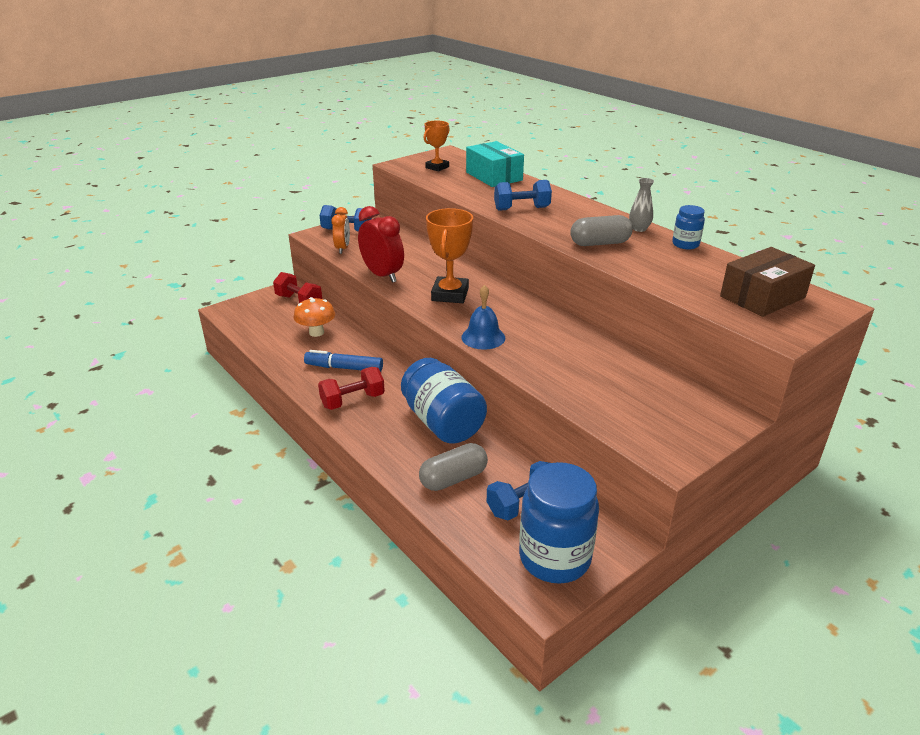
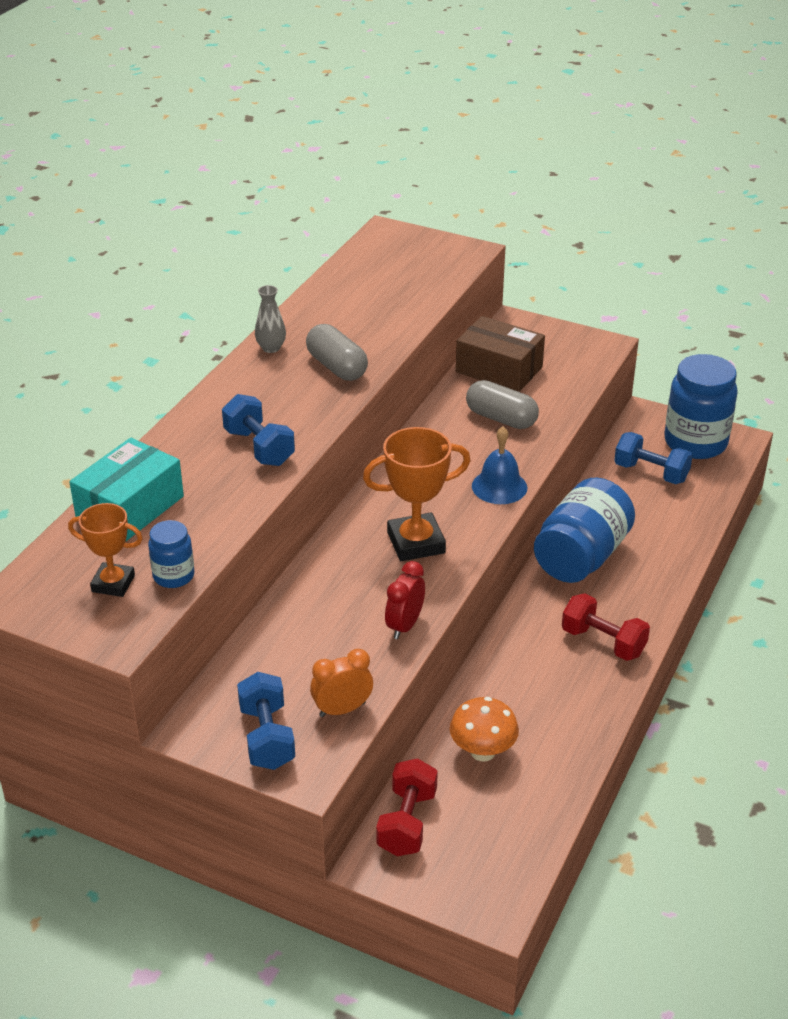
camera: 115 degrees left, 5 degrees up
blue marker [304,350,383,372] -> none
red clock [358,206,404,283] -> red clock [385,561,425,639], size x0.63
grey capsule [419,443,488,491] -> grey capsule moved to [466,380,539,429]
blue jar [672,205,705,249] -> blue jar moved to [148,520,195,588]
brown box [720,247,815,317] -> brown box moved to [456,316,545,392]

